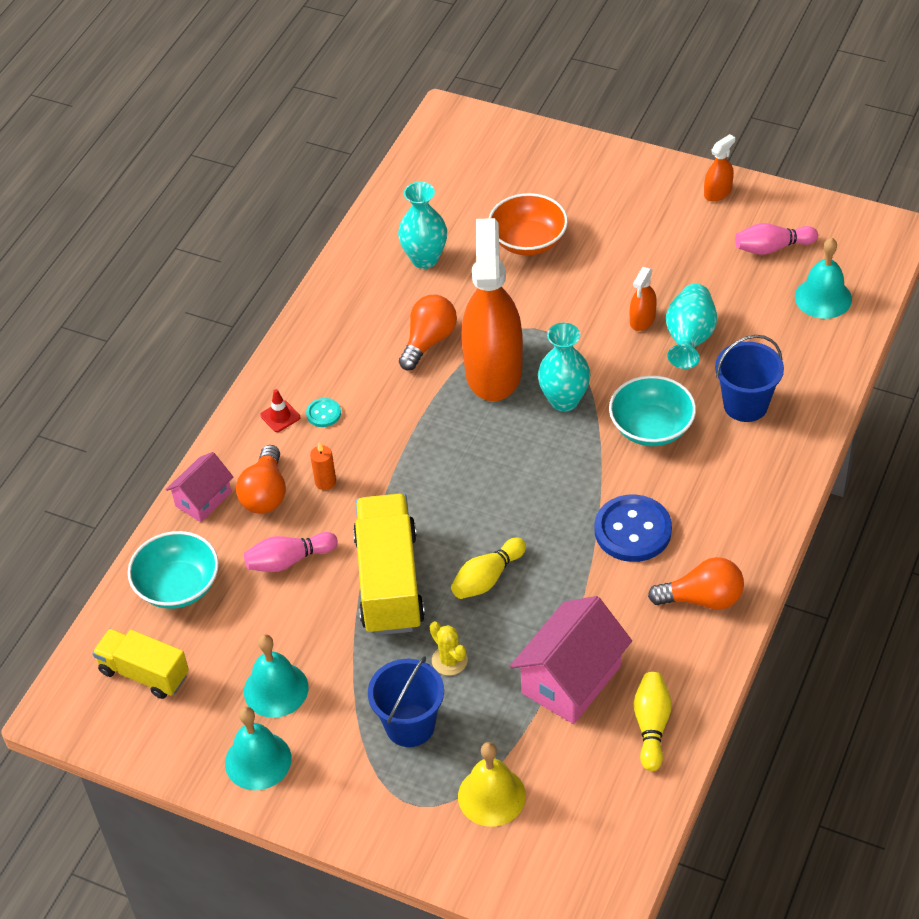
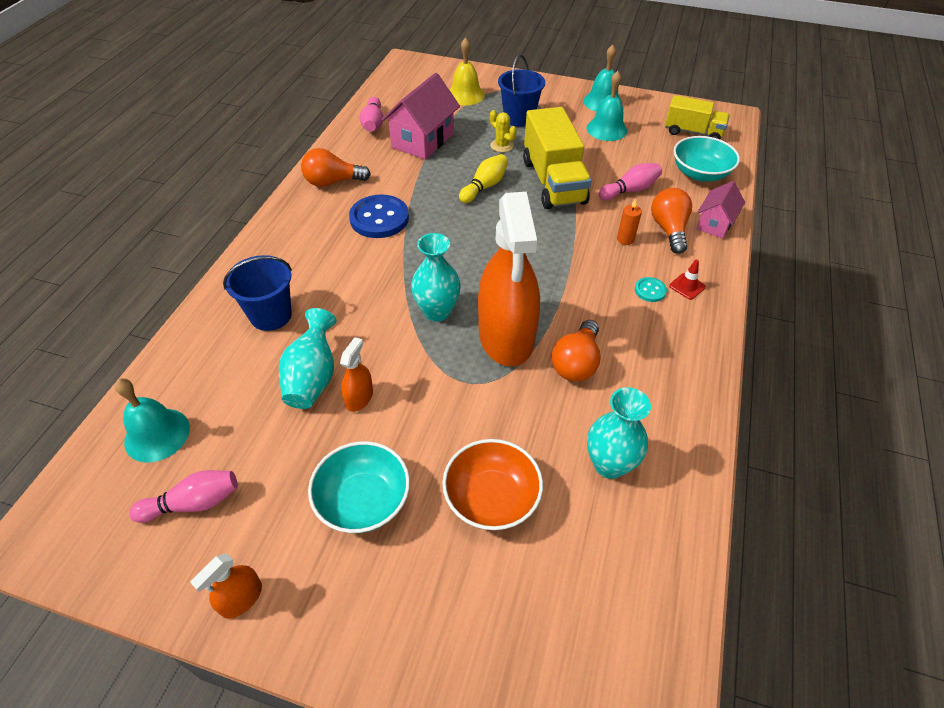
camera: 170 degrees right, 0 degrees up
turquoise bowl [609,375,696,446] -> turquoise bowl moved to [308,441,410,533]
yellow bowling pin [634,672,672,771] -> pink bowling pin [360,97,383,132]

